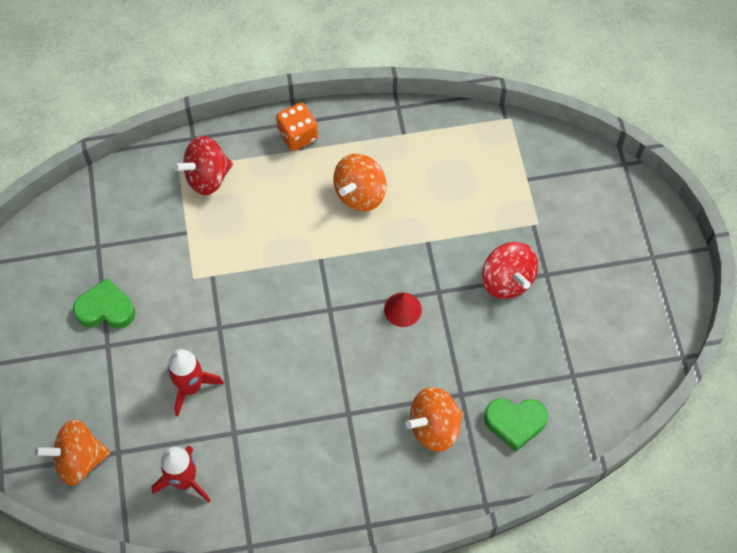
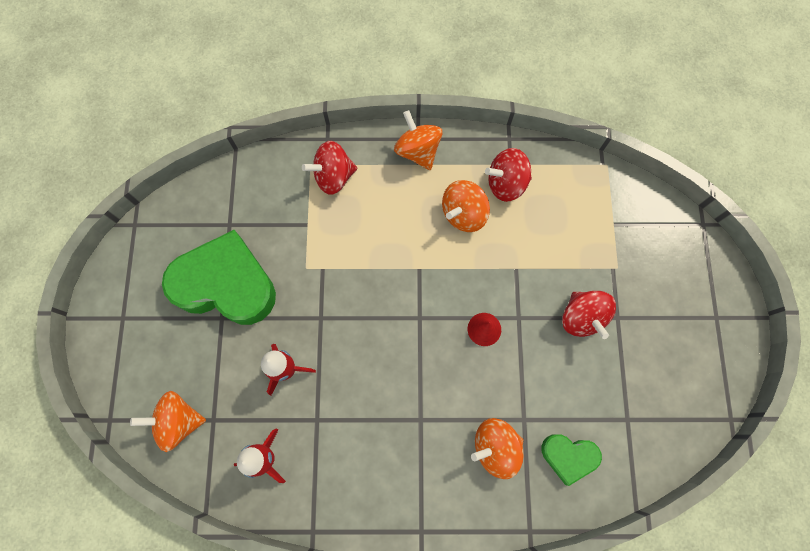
camera: 10 degrees right, 10 degrees up
green heart [73,278,135,329] -> green heart [162,230,276,325], size x2.02
orange dice [276,103,318,151] -> orange spinning top [394,110,443,170]
none -> red spinning top [485,148,532,202]

